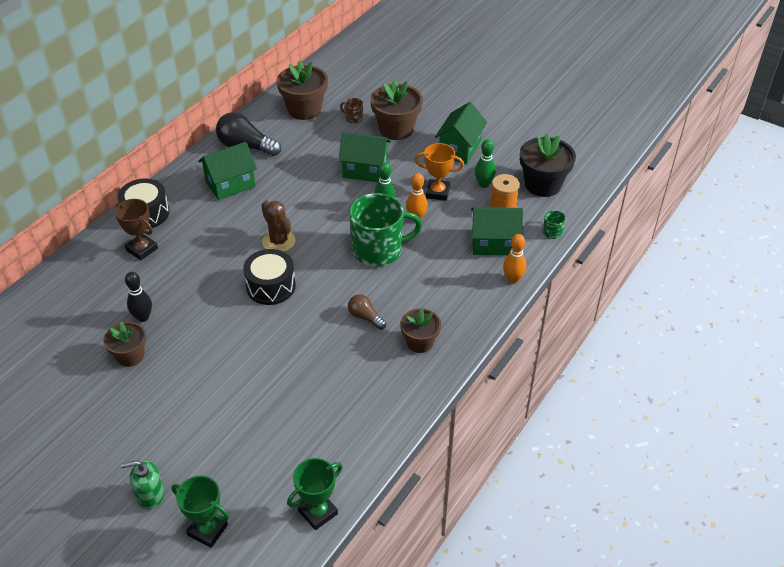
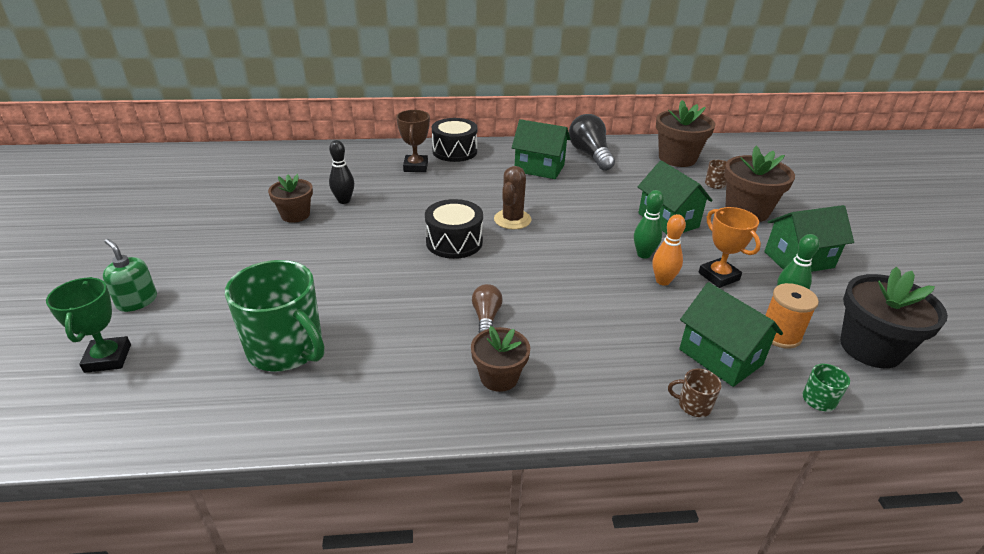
camera: 50 degrees right, 10 degrees down
green trophy [287,458,343,530] -> none
green mug [349,193,422,266] -> green mug moved to [225,260,324,372]
orange bowling pin [503,234,526,284] -> brown mug [668,369,722,417]

